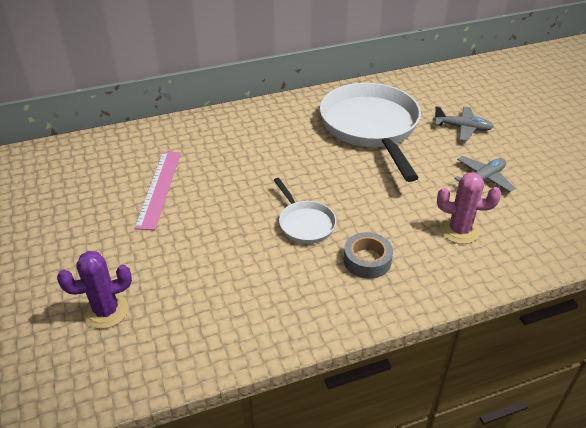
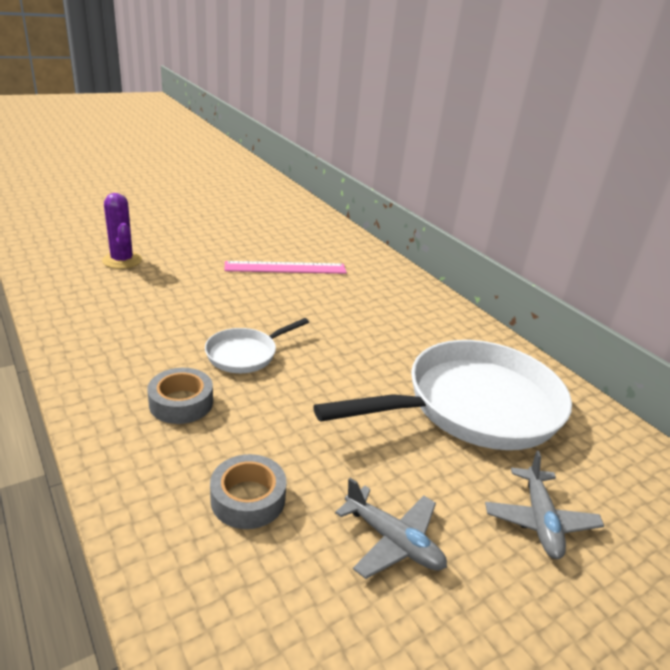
camera: 75 degrees right, 10 degrees down
pink cactus [437,172,501,244] -> grey tape [210,454,287,529]

